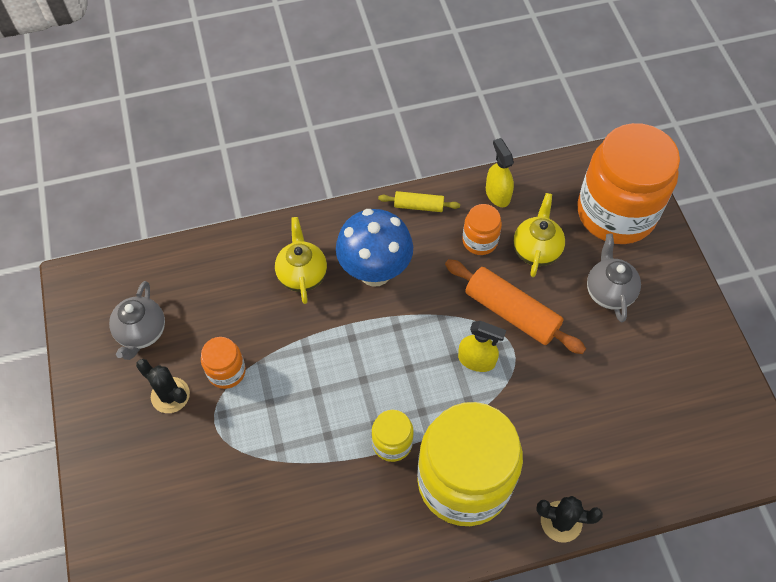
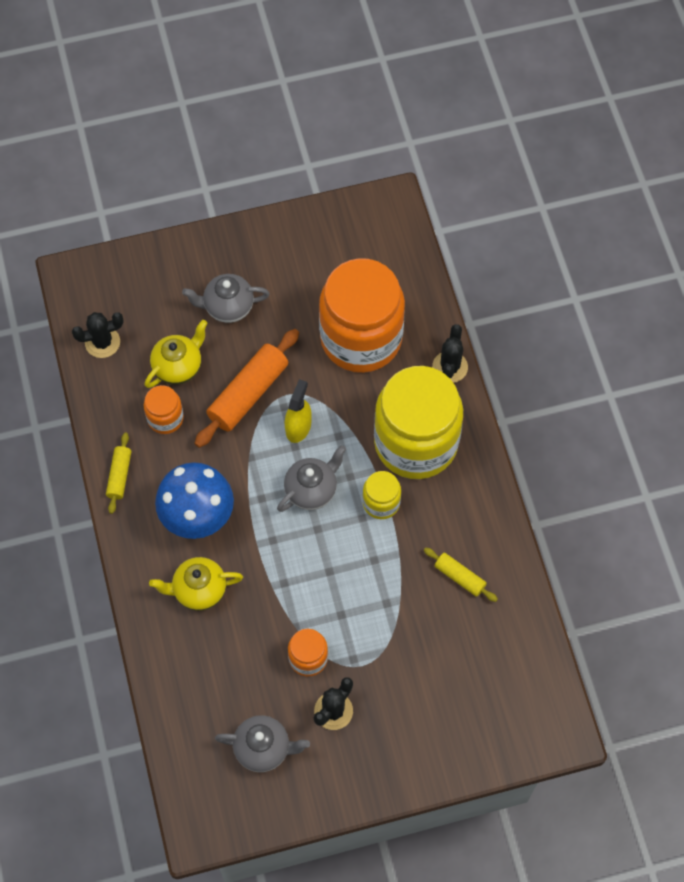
camera: 90 degrees left, 5 degrees up
yellow spray bottle [486,138,514,207] -> none
yellow teapot [513,193,565,277] -> yellow teapot turned 120 degrees clockwise [144,320,207,388]
orange jar [577,123,680,244] -> orange jar moved to [319,258,405,373]
none -> black cactus [72,312,124,358]
none -> grey teapot [277,445,346,512]
none -> yellow rolling pin [424,547,498,602]

